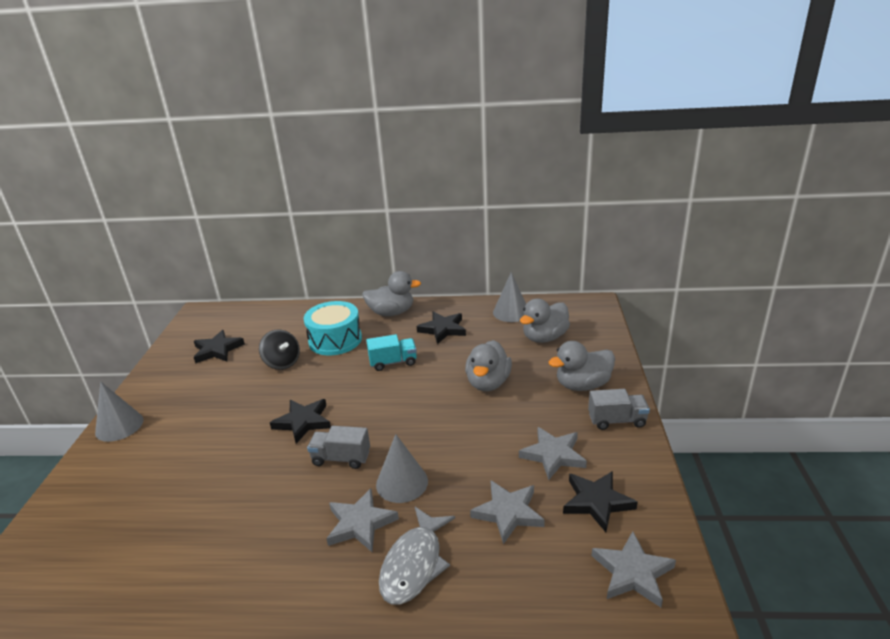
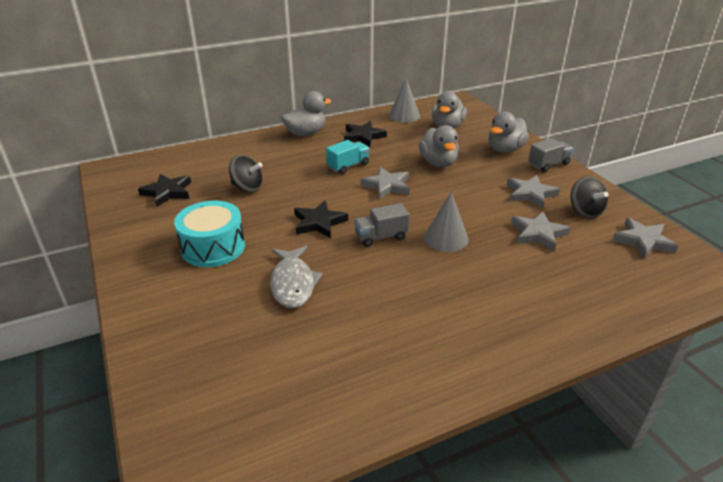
camera: 30 degrees left, 5 degrees up
grey cone [95,382,144,442] -> none
turquoise drum [304,301,362,355] -> turquoise drum moved to [174,201,245,267]
grey star [326,488,399,552] -> grey star moved to [361,167,410,199]
grey fish [379,507,455,605] -> grey fish moved to [270,246,323,308]
black star [563,471,638,532] -> black spinning top [571,176,609,219]

